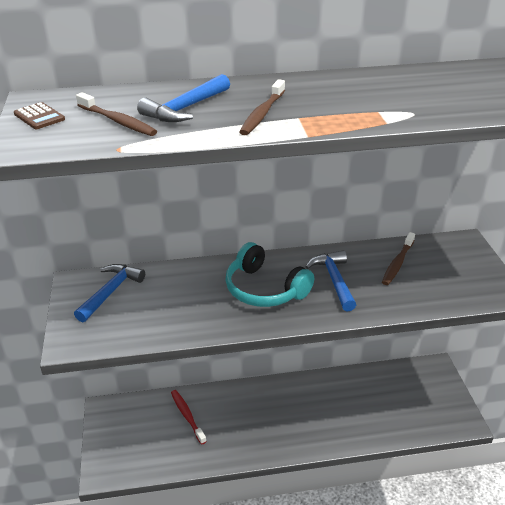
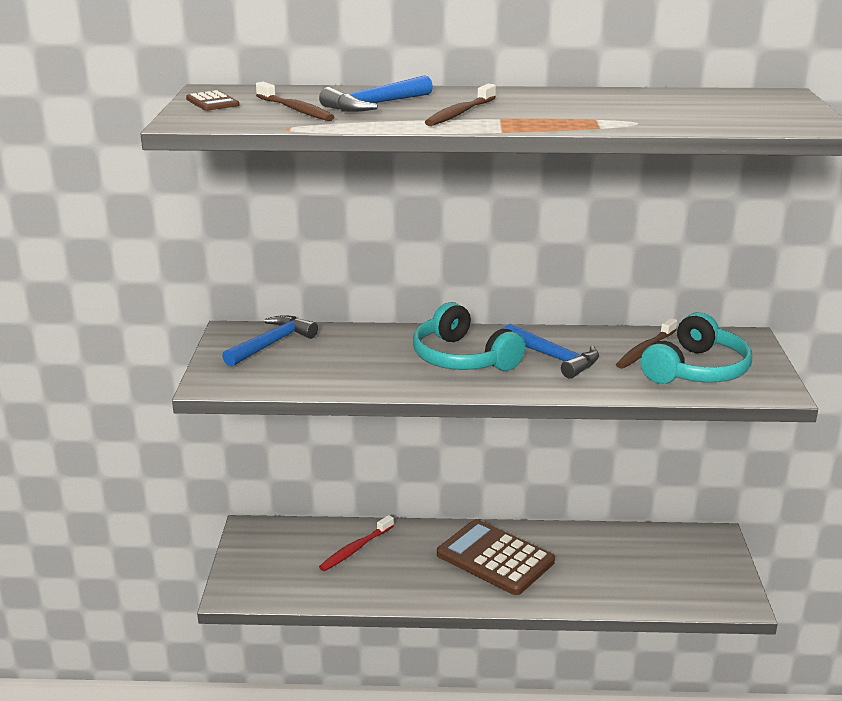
camera: 10 degrees right, 10 degrees down
red toothbrush [171,390,207,445] -> red toothbrush turned 120 degrees counterclockwise [319,515,394,571]
blue hammer [306,250,356,311] -> blue hammer turned 135 degrees clockwise [504,324,599,379]
none -> brown calculator [437,519,555,595]
none -> turquoise headphones [640,312,752,384]

